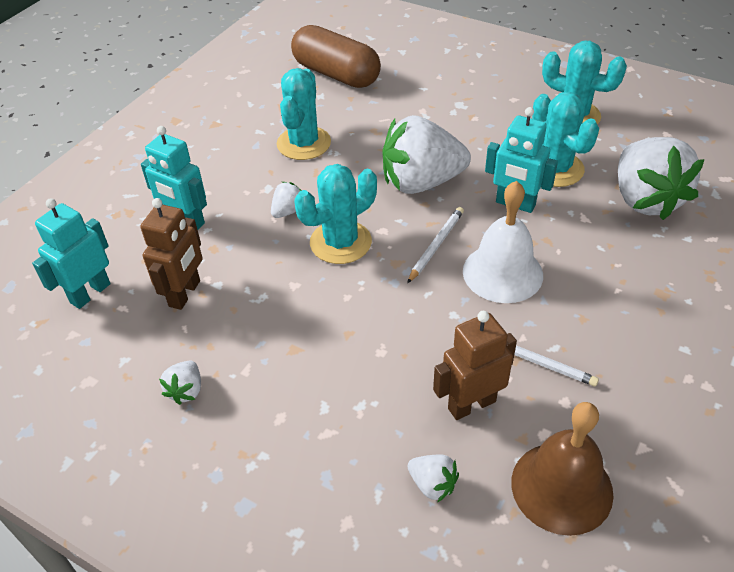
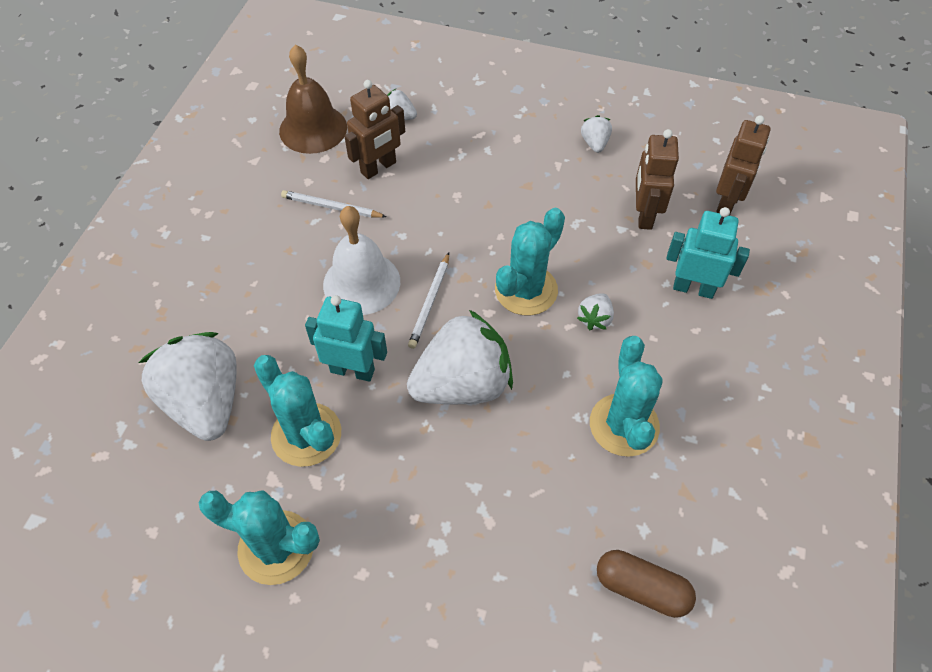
camera: 165 degrees right, 10 degrees up
turquoise robot [32,198,111,309] -> brown robot [716,115,771,216]
brown capsule [291,25,381,88] -> brown capsule [597,550,696,618], size x0.61

